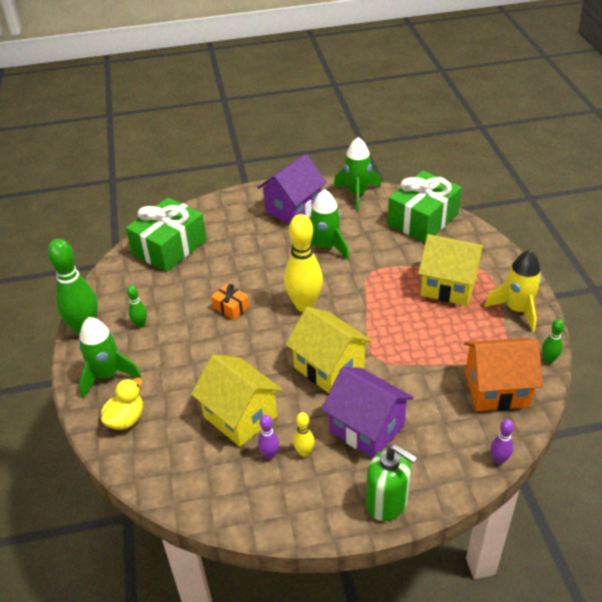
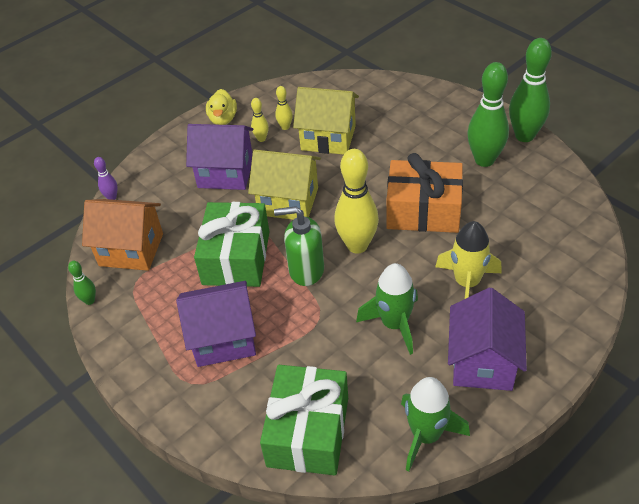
camera: 150 degrees right, 5 degrees up
green rocket [79,317,141,399] -> none
yellow duck [101,378,143,430] -> yellow duck moved to [206,89,237,125]
green gift [126,197,207,272] -> green gift moved to [194,202,269,287]
green bowling pin [127,285,147,328] -> green bowling pin [467,62,509,167], size x2.17
orange gift [211,284,249,320] -> orange gift [386,153,463,233], size x2.25
purple bowling pin [258,415,279,459] -> yellow bowling pin [275,86,293,130]
green soap dispenser [366,444,418,521] -> green soap dispenser moved to [274,206,324,286]
yellow house [418,234,485,306] -> purple house [176,281,256,367]
orange house [464,338,543,411] -> orange house turned 45 degrees clockwise [82,199,163,271]
yellow rocket [484,250,542,332] -> yellow rocket moved to [435,221,502,299]

